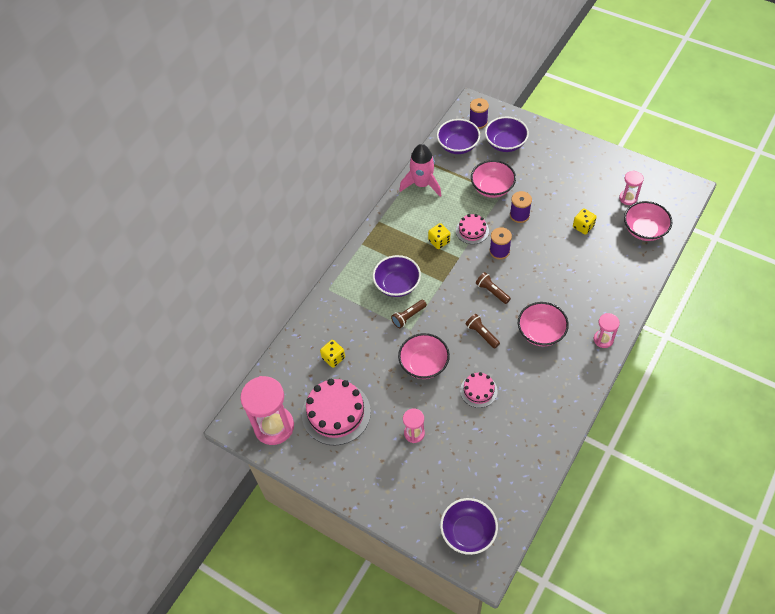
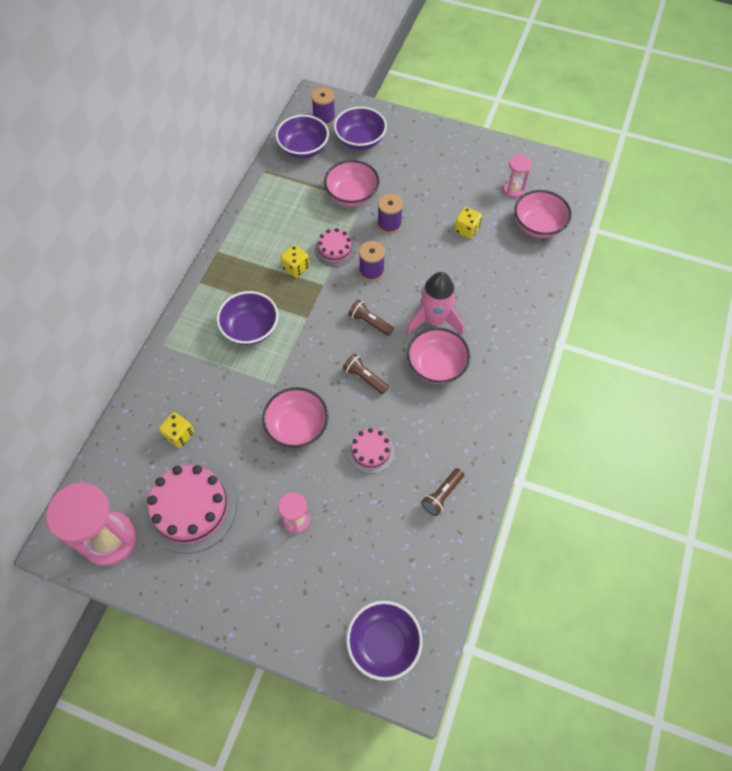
camera: 15 degrees left, 5 degrees up
brown flashlight [391,300,427,328] -> brown flashlight moved to [421,468,464,516]
pink rocket [399,144,442,197] -> pink rocket moved to [406,272,464,336]
pink hourglass [594,313,620,348] -> none

